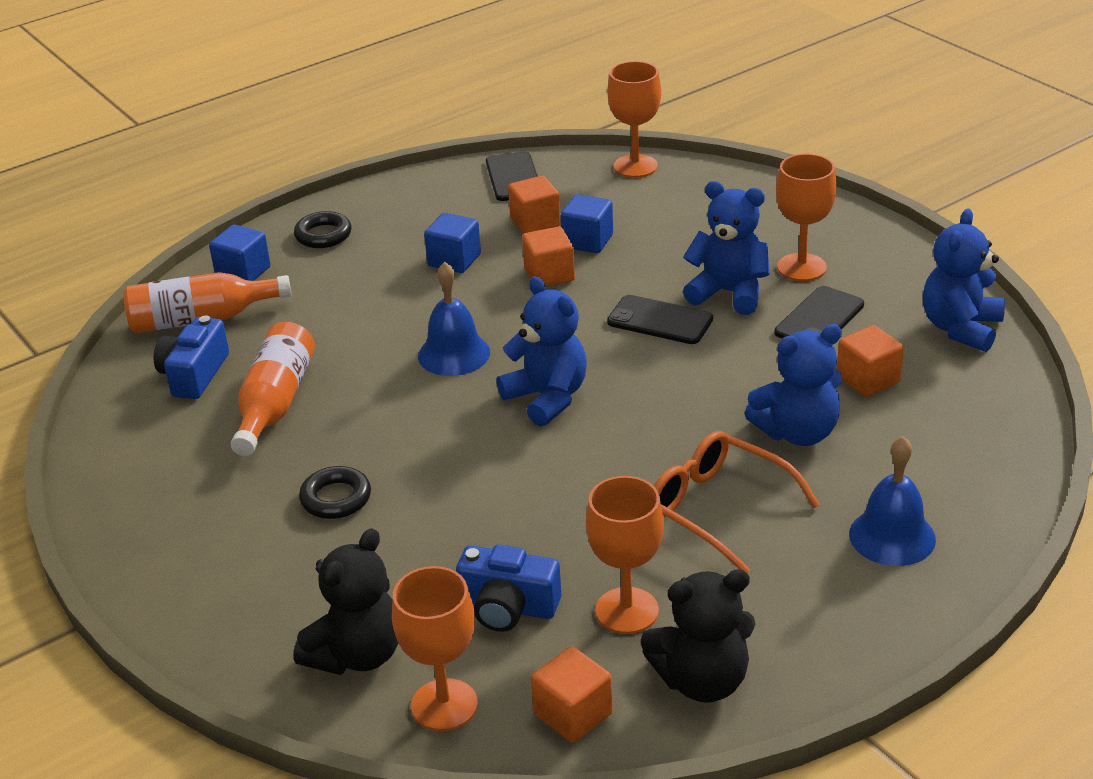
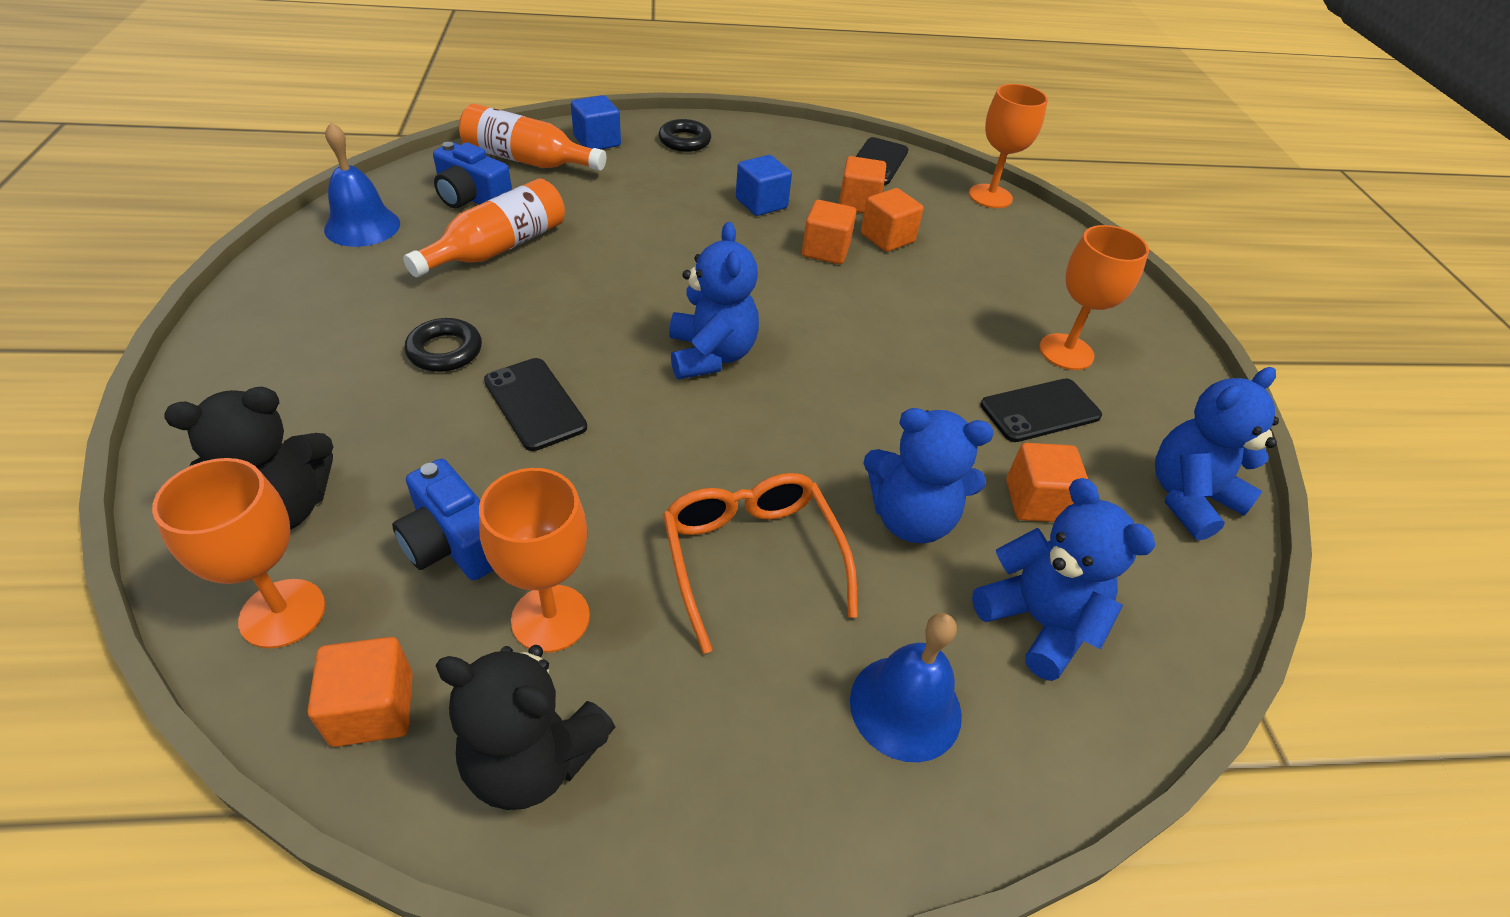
camera: 25 degrees right, 10 degrees up
blue camera [154,316,229,399] -> blue camera turned 105 degrees counterclockwise [433,142,512,208]
blue bell [418,262,490,376] -> blue bell moved to [324,122,400,247]
blue cube [561,194,613,253] -> orange cube [861,188,924,252]
black phone [607,295,713,344] -> black phone moved to [484,358,587,451]
blue teddy bear [683,181,770,315] -> blue teddy bear moved to [972,478,1155,681]

